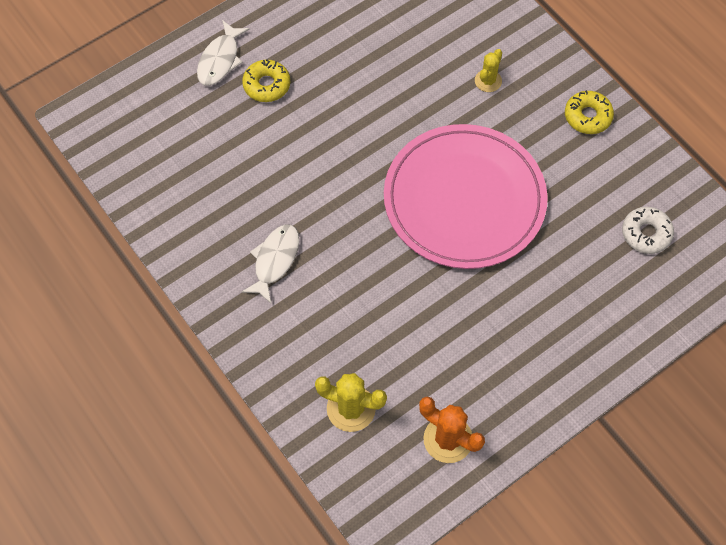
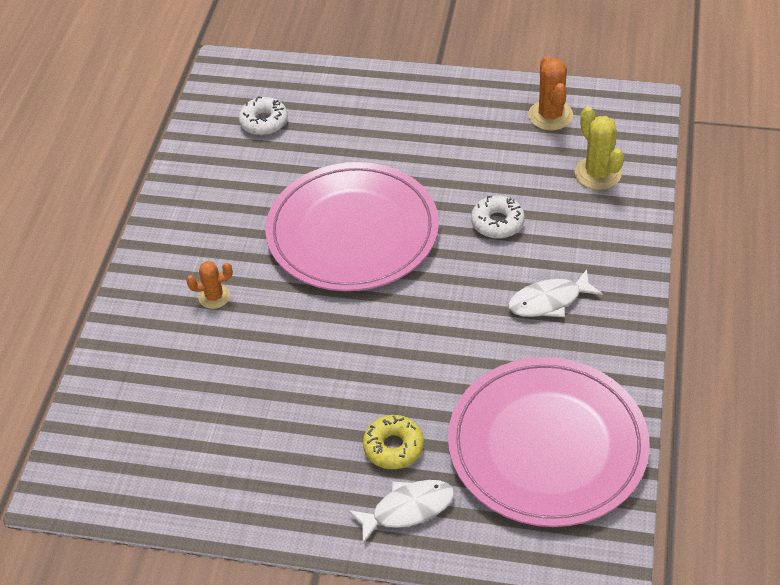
camera: 130 degrees left, 15 degrees down
yellow cactus [475,49,502,92] -> orange cactus [186,261,233,309]
yellow donut [565,90,614,134] -> none
none -> pink plate [448,357,650,527]
none -> white donut [471,196,525,238]

